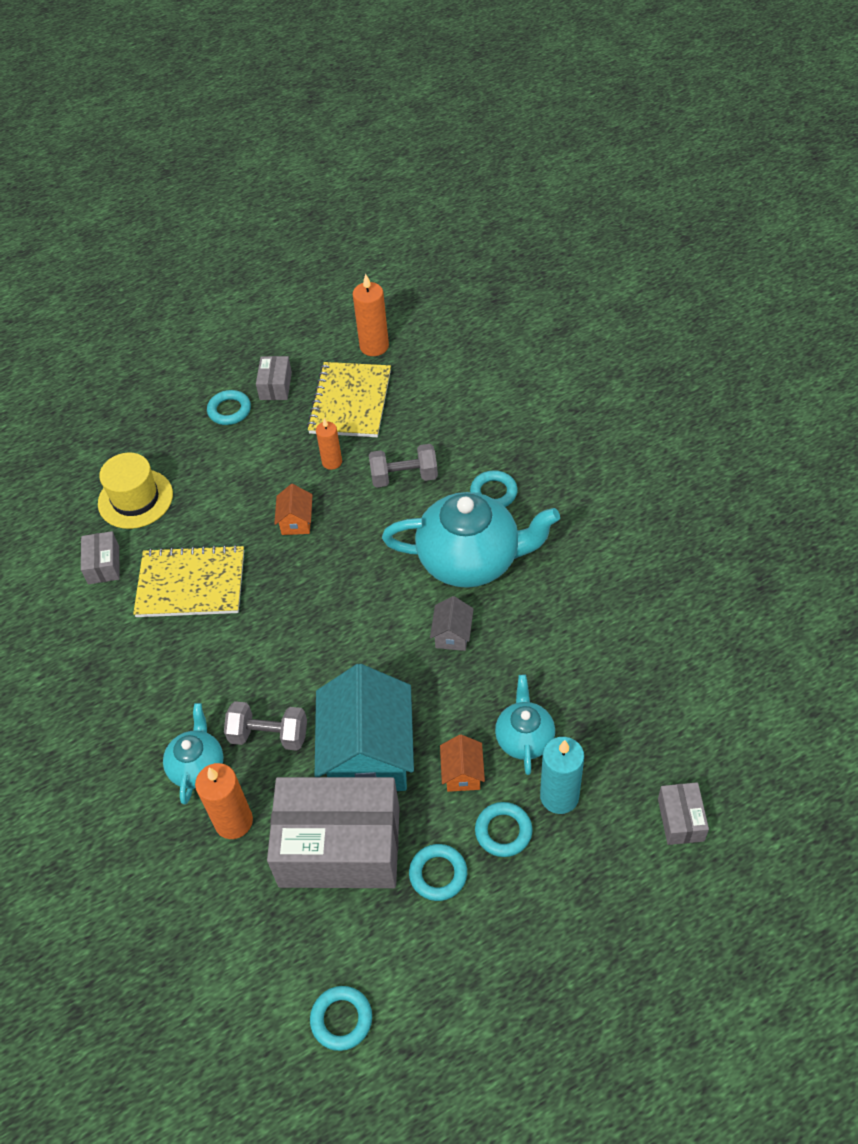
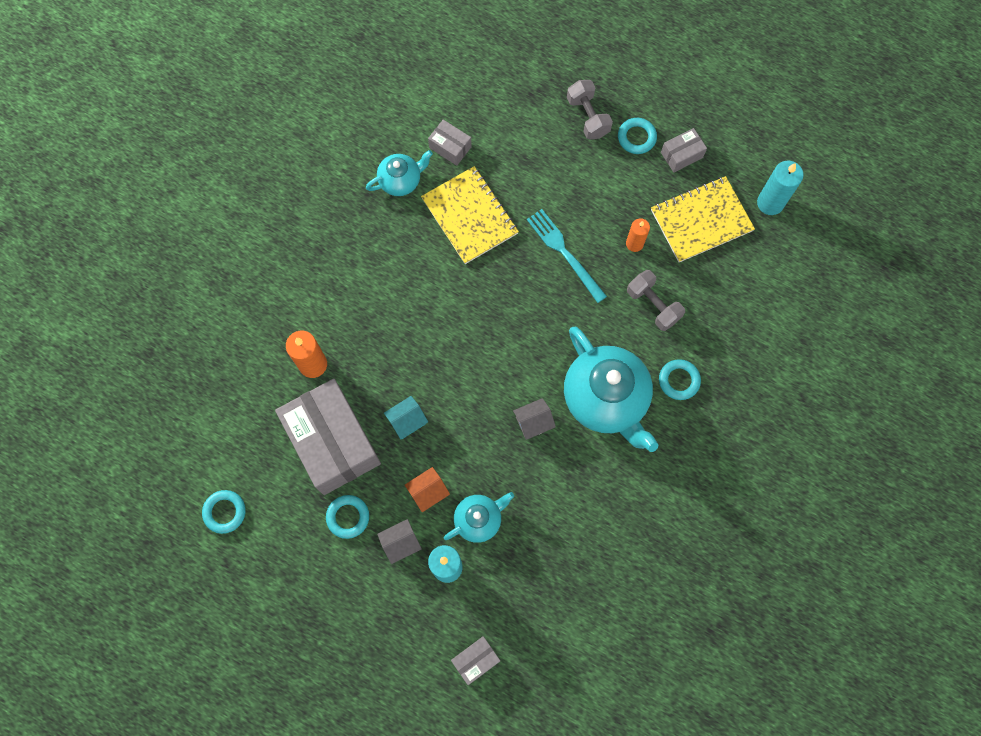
camera: 55 degrees right, 20 degrees up
grey box [81,531,120,584] -> grey box turned 75 degrees clockwise [428,120,472,166]
yellow hat [98,453,173,529] -> none
turquoise teapot [163,703,224,804] -> turquoise teapot moved to [366,150,433,196]
grey dumbbell [224,701,307,751] -> grey dumbbell moved to [567,80,613,139]
orange house [274,484,313,535] -> turquoise fork [527,209,607,303]
turquoise house [315,664,414,791] -> turquoise house [384,396,428,439], size x0.44
orange candle [353,274,389,356] -> turquoise candle [757,161,803,215]
turquoise ring [475,802,532,857] -> grey house [377,519,422,564]

